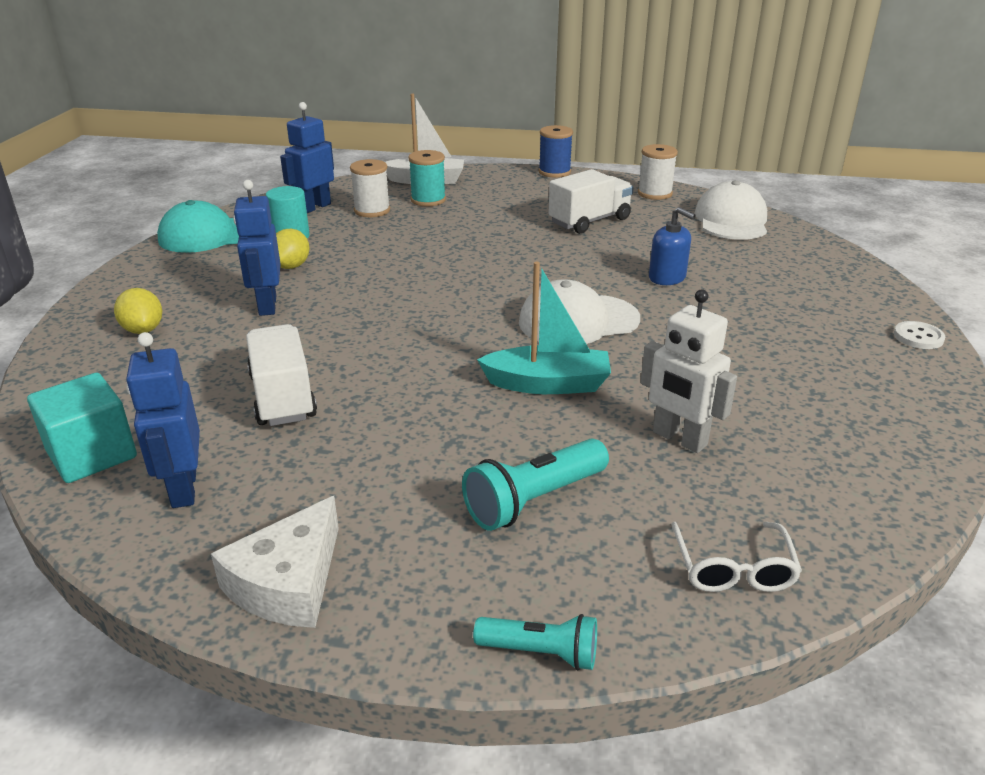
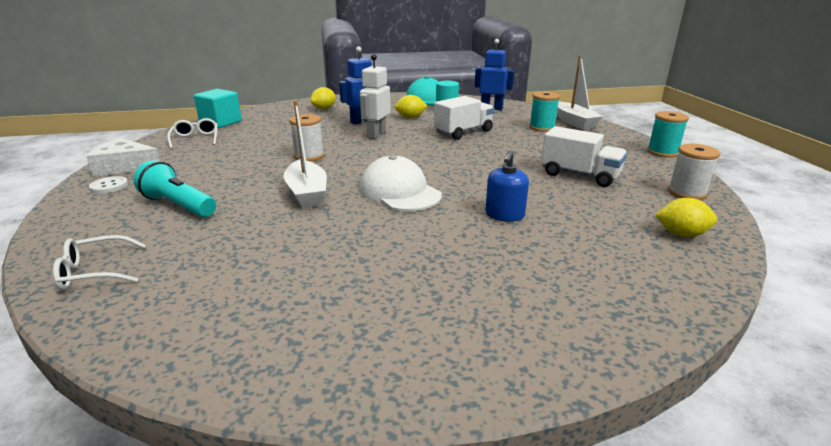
camera: 70 degrees right, 5 degrees down
blue robot [126,332,200,508] -> white glasses [167,118,217,149]
white truck [246,324,317,426] -> white truck moved to [434,96,494,140]
white spool [350,159,390,217] -> white spool moved to [289,114,324,161]
turquoise flashlight [473,614,597,670] -> none
turquoise boat [477,262,611,394] -> white boat [284,100,327,208]
blue spool [539,125,573,178] -> turquoise spool [647,111,689,158]
white robot [641,290,737,453] -> white robot moved to [360,54,391,139]
white cap [694,180,767,240] -> yellow lemon [655,198,717,237]
white button [894,321,945,349] -> white button moved to [89,176,128,194]

